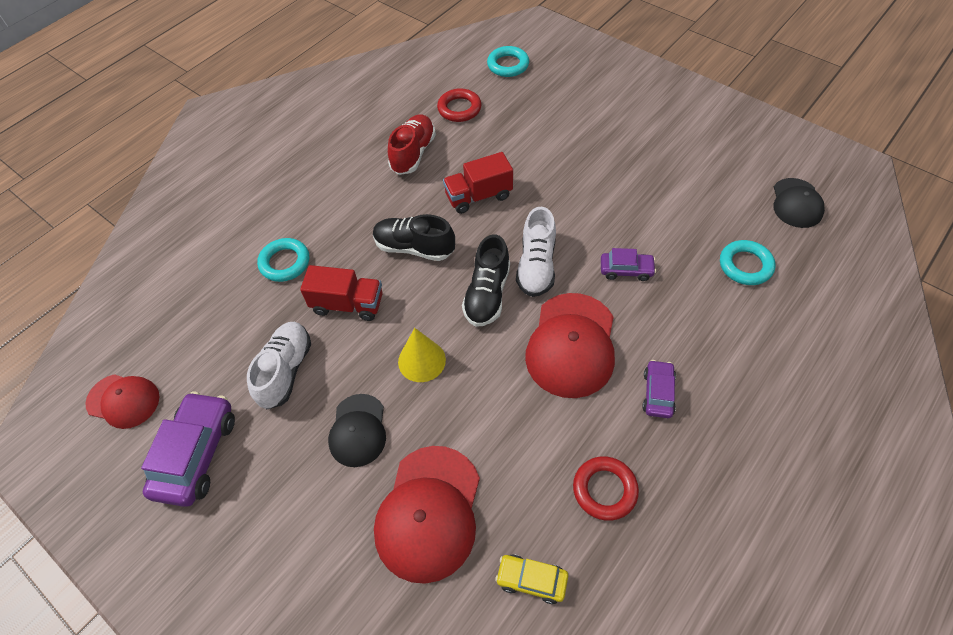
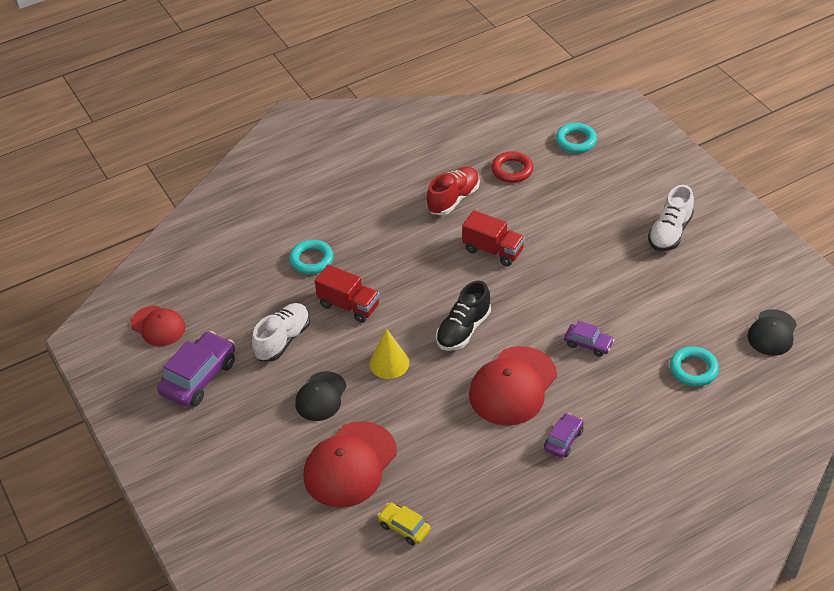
camera: 20 degrees right, 10 degrees down
black shoe [373,214,455,261] -> none
red truck [443,152,513,214] -> red truck turned 150 degrees counterclockwise [462,210,525,266]
white shoe [516,207,556,297] -> white shoe moved to [648,185,694,251]
red ring [573,456,639,521] -> none

